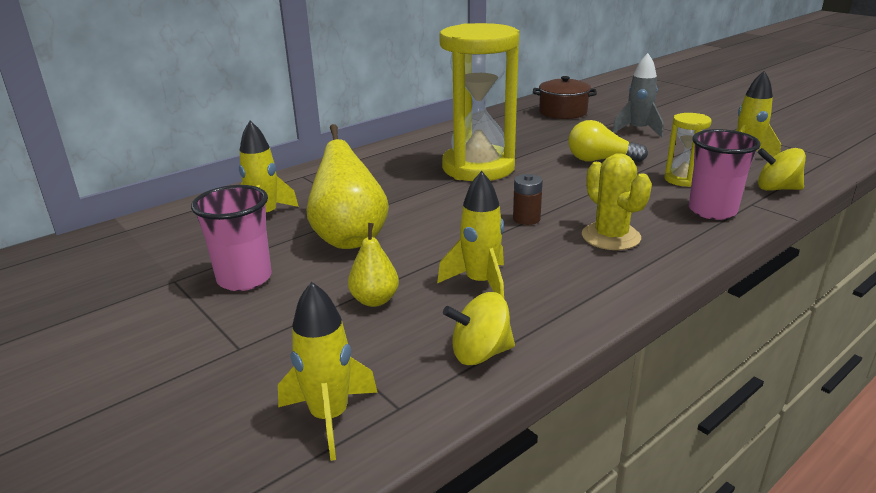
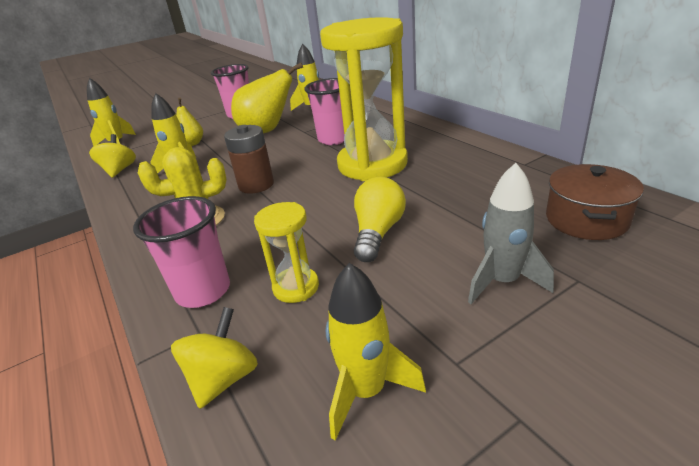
camera: 100 degrees right, 5 degrees up
brown battery [513,174,543,225] -> brown battery [224,125,274,194], size x1.56
none -> pink cup [304,78,344,145]

